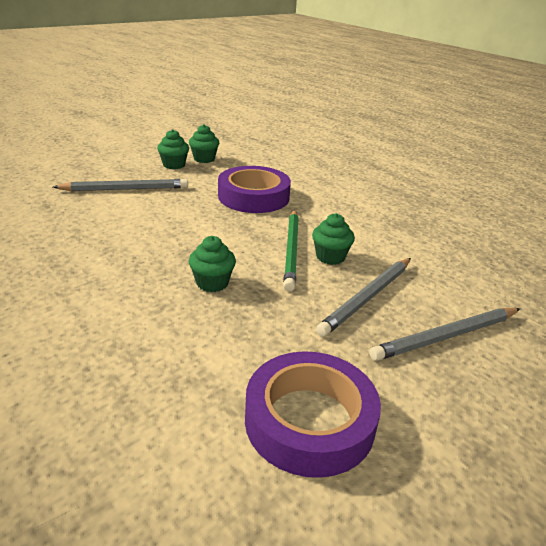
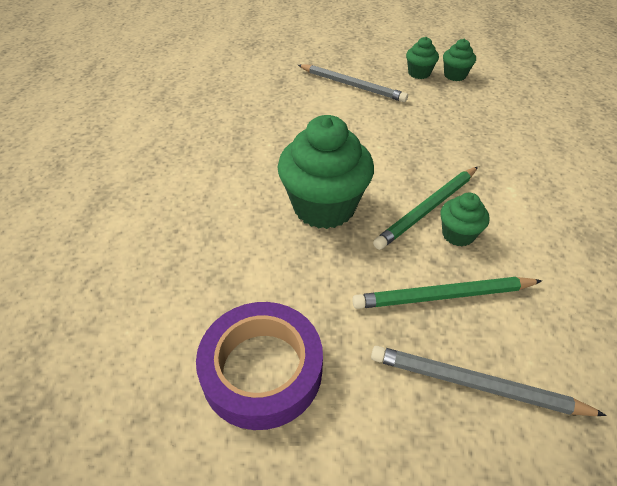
camera: 45 degrees right, 15 degrees up
green cupcake [189,236,236,292] -> green cupcake [278,115,374,229], size x2.04
purple tape [218,166,291,213] -> none
grey pencil [316,258,411,337] -> green pencil [352,277,542,309]

